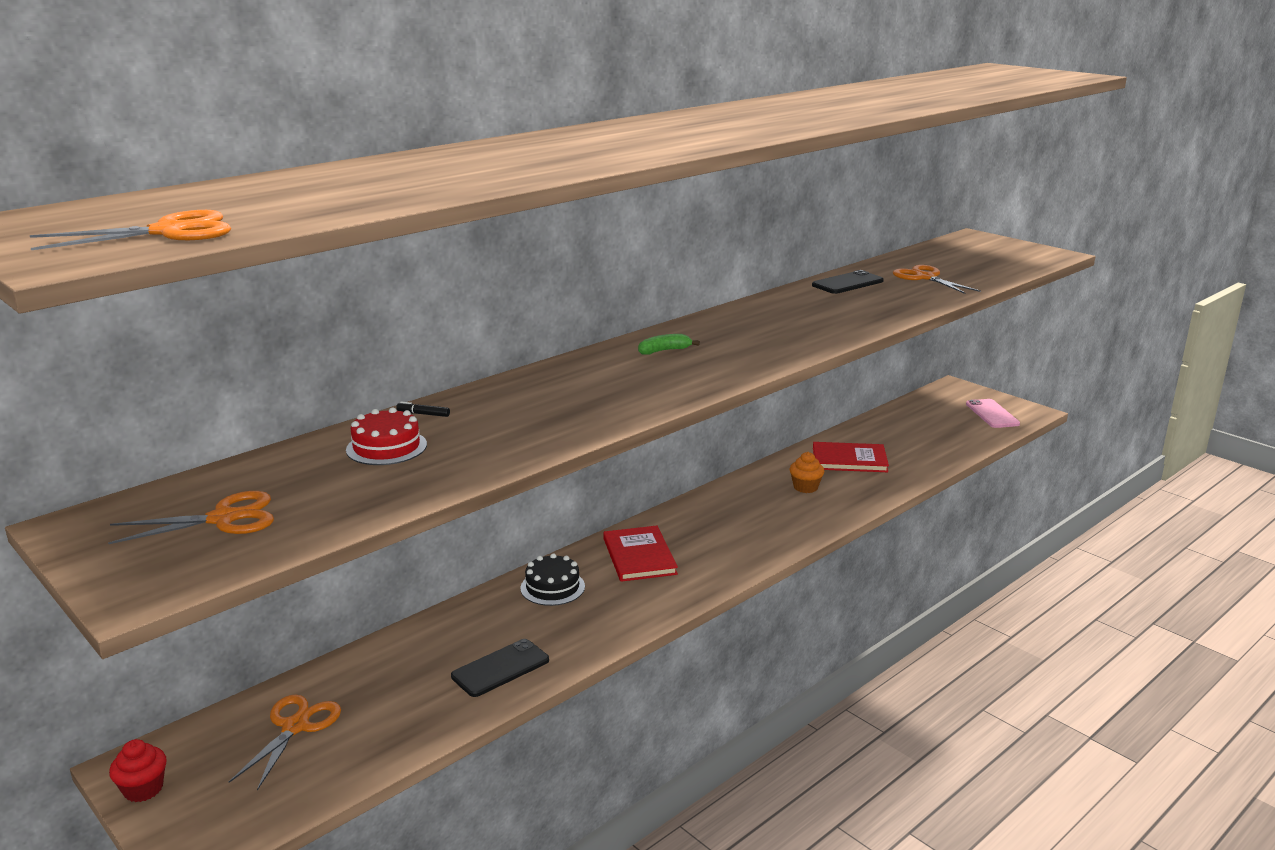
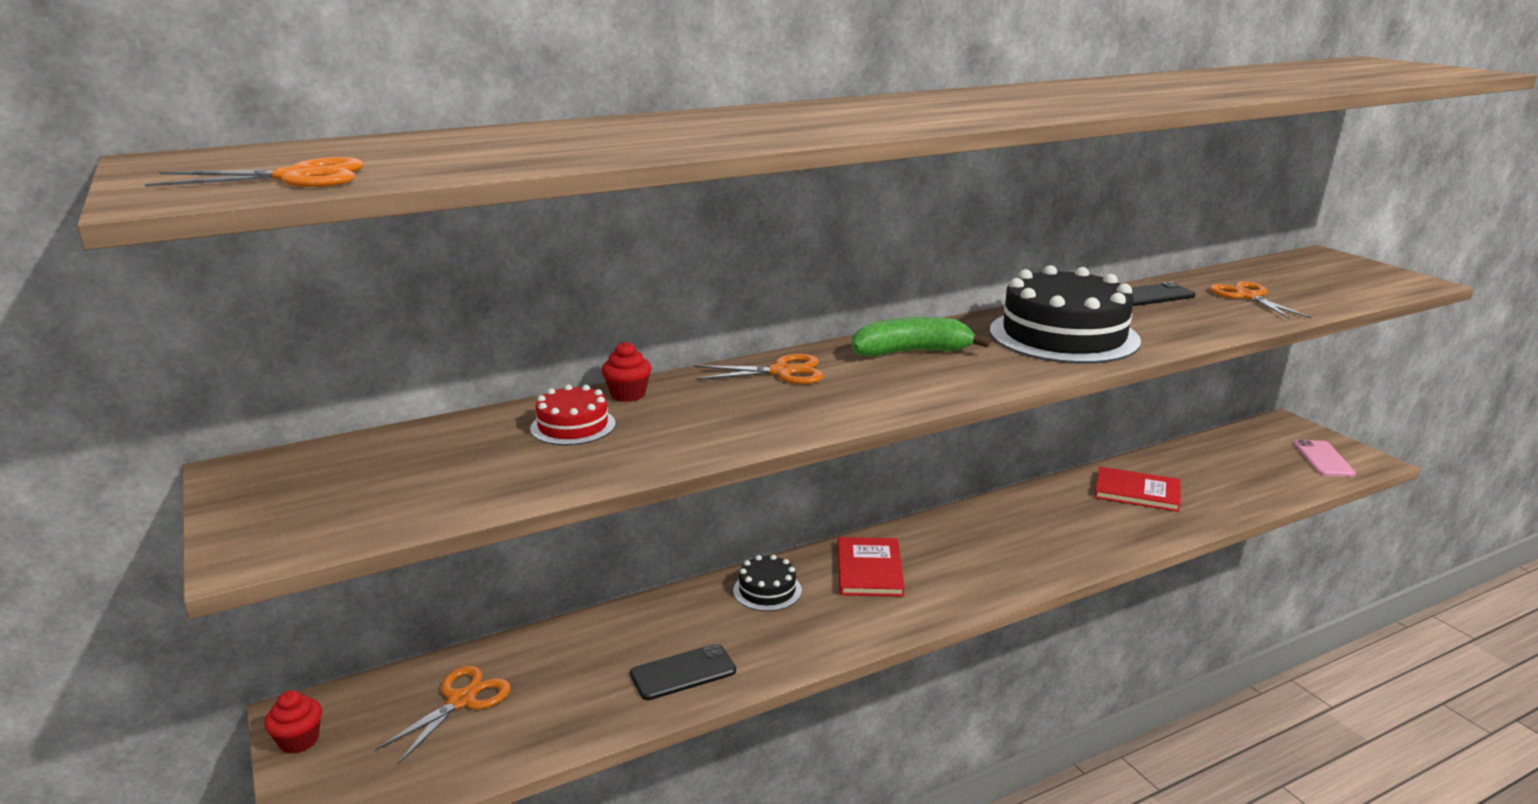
camera: 15 degrees right, 0 degrees up
orange scissors [108,491,274,544] -> orange scissors moved to [694,354,824,384]
black marker [396,402,450,417] -> red cupcake [601,342,652,402]
green banana [638,334,700,355] -> green banana [852,317,991,356], size x1.95
orange cupcake [790,452,824,493] -> none
none -> black cake [990,265,1141,364]

